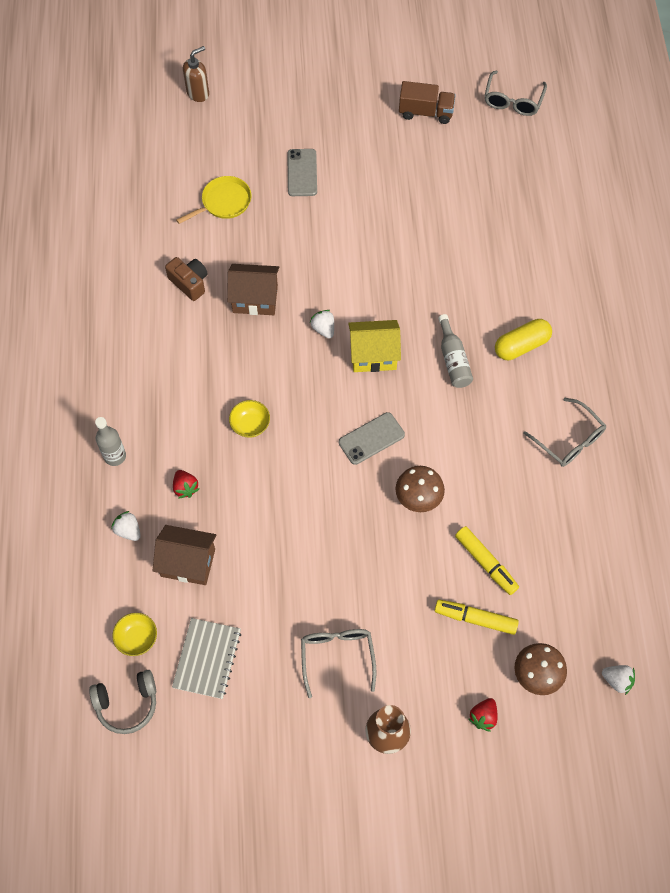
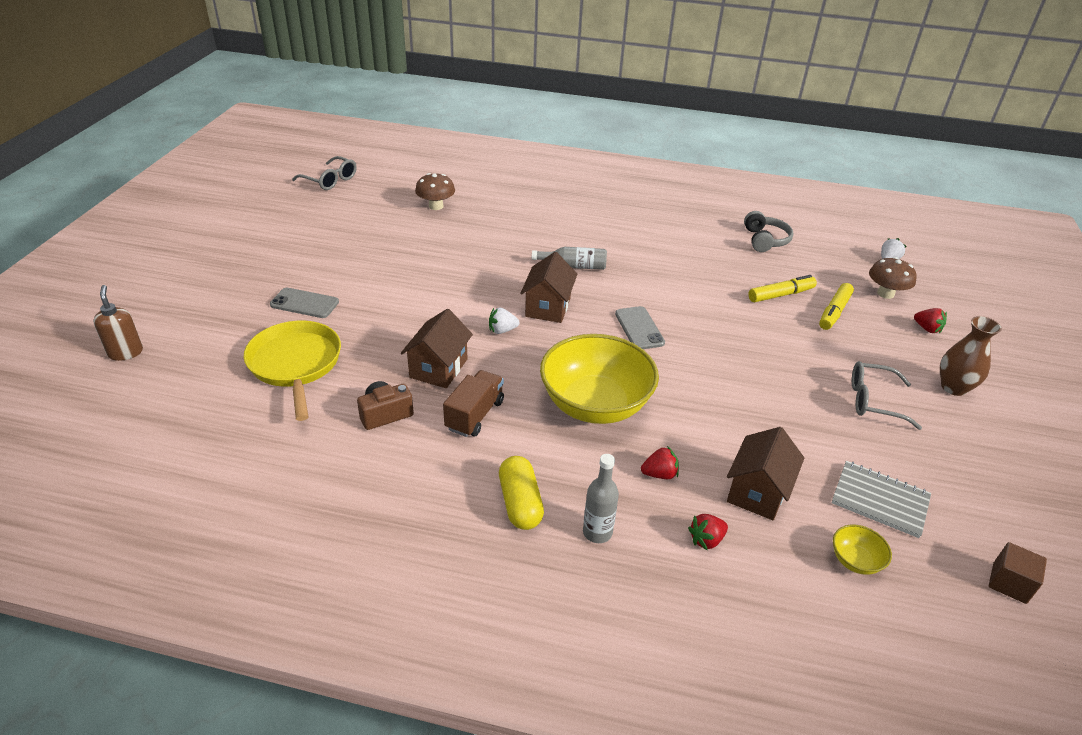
camera: 75 degrees left, 25 degrees down
grey headphones [89,670,156,734] -> grey headphones moved to [744,211,794,252]
white strawberry [111,511,141,541] -> red strawberry [688,514,728,550]
yellow pan [176,176,252,224] -> yellow pan [244,321,341,421], size x1.56
yellow bowl [229,400,270,438] -> yellow bowl [540,334,659,424], size x2.46
yellow house [348,320,401,372] -> brown house [520,252,577,323]
brown mushroom [396,466,445,512] -> brown mushroom moved to [415,173,455,210]
brown truck [399,81,456,124] -> brown truck moved to [443,370,504,437]
yellow capsule [495,319,552,360] -> yellow capsule moved to [499,456,544,530]
grey glasses [523,398,607,467] -> none
none -> brown cube [989,542,1047,604]

